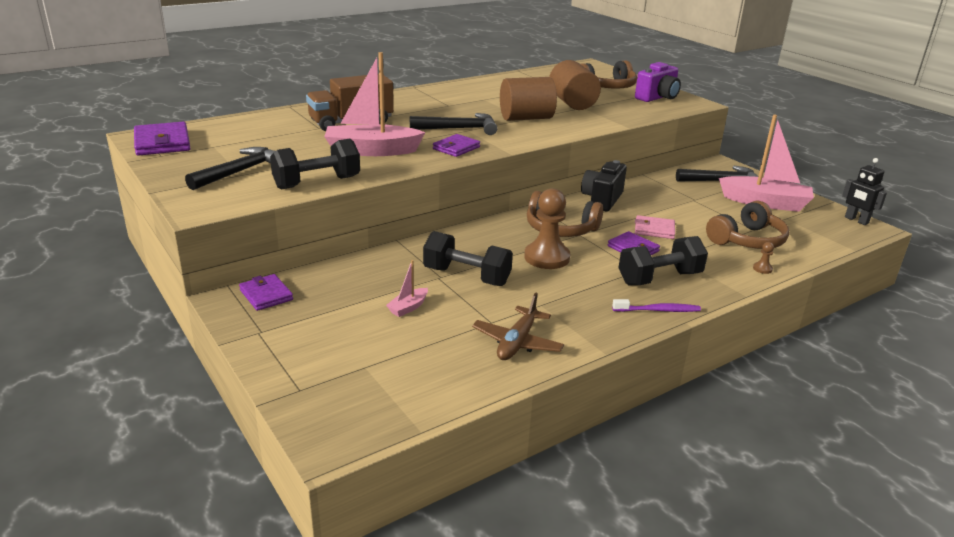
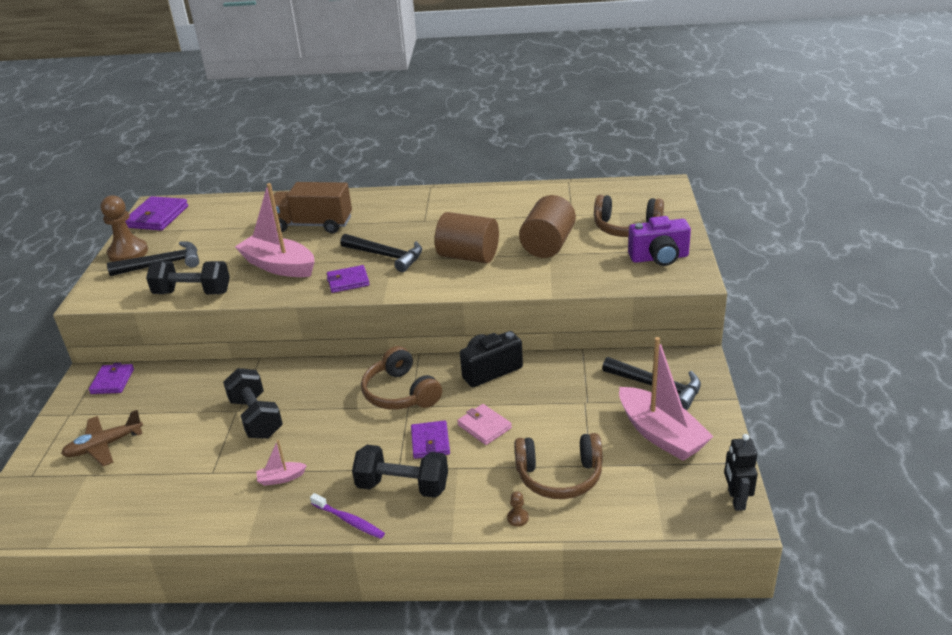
camera: 40 degrees right, 5 degrees up
pink boat [386,260,428,317] -> pink boat moved to [256,440,307,486]
brown plane [472,292,564,360] -> brown plane moved to [61,410,143,466]
brown pawn [524,188,570,269] -> brown pawn moved to [100,195,148,262]

